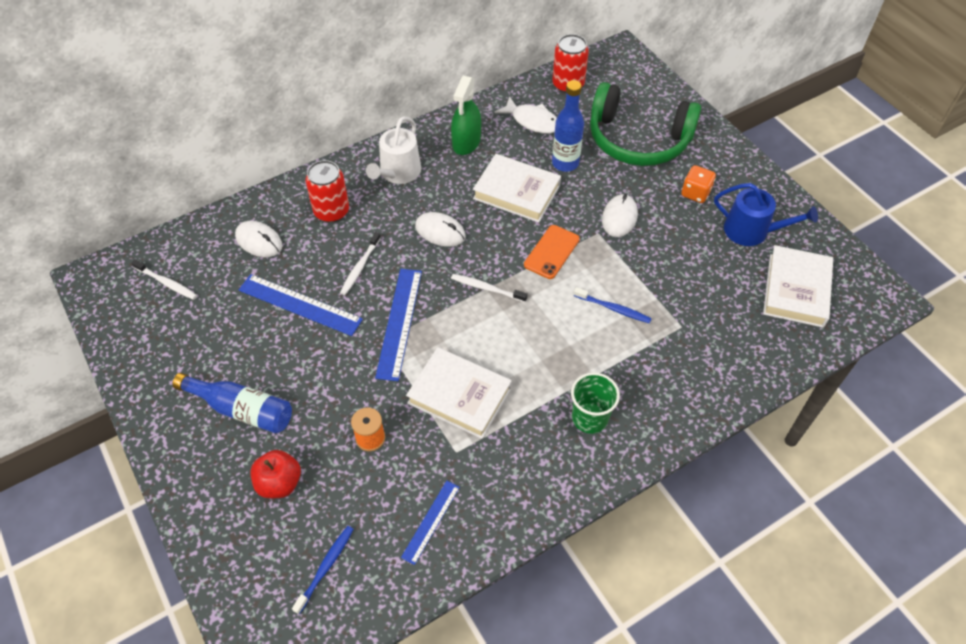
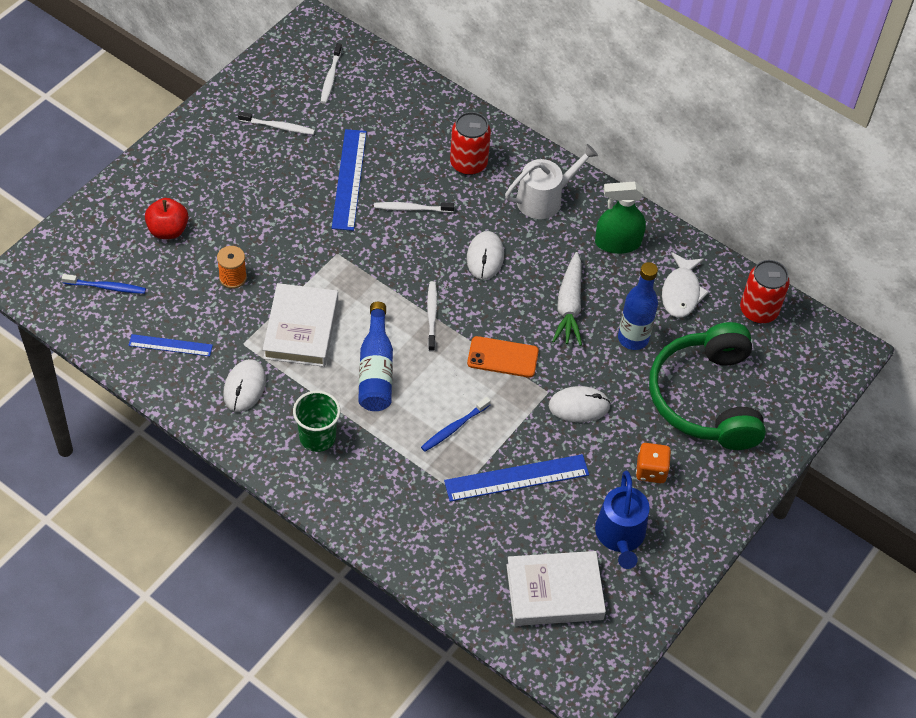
camera: 65 degrees right, 0 degrees up
blue bottle [172,373,292,434] -> blue bottle moved to [358,302,393,411]
white mouse [235,221,283,257] -> white mouse moved to [223,359,266,412]
white watering can [366,116,421,184] -> white watering can turned 150 degrees clockwise [505,144,598,219]
blue ruler [375,269,422,381] -> blue ruler moved to [444,454,589,502]
white book [473,154,561,223] -> white carrot [552,252,582,346]
blue toothbrush [574,287,652,324] -> blue toothbrush turned 45 degrees clockwise [421,397,491,452]
none -> white toothbrush [238,112,315,135]

